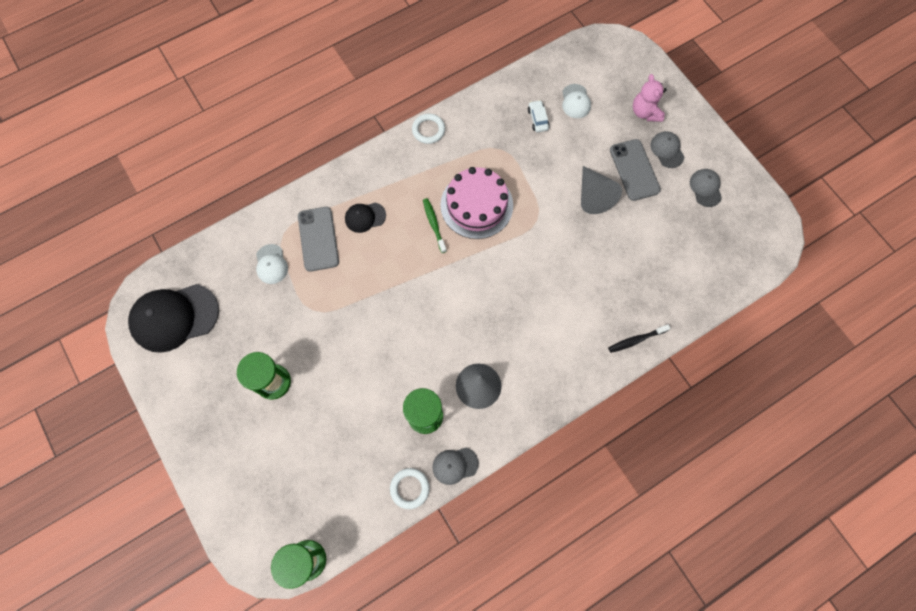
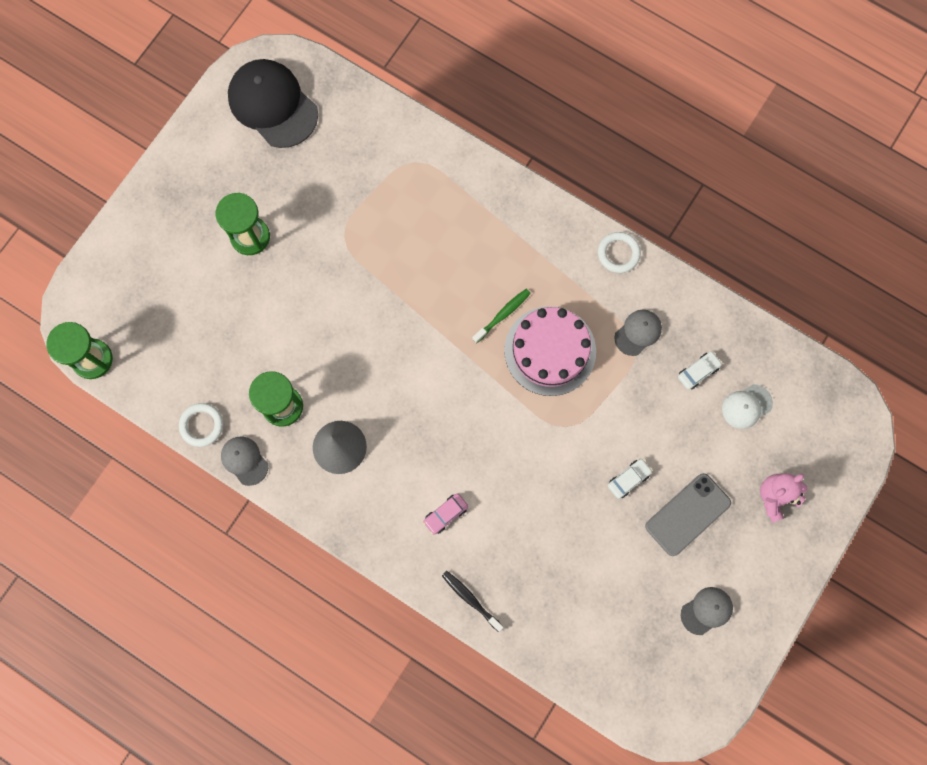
camera: 65 degrees right, 5 degrees up
white cap [256,244,288,284] -> none
grey phone [298,207,339,272] -> none
black cap [345,203,386,233] -> none
grey cone [581,166,622,214] -> white car [608,458,653,499]
grey cap [651,131,684,168] -> grey cap moved to [614,310,662,356]
none -> pink car [423,493,468,535]

